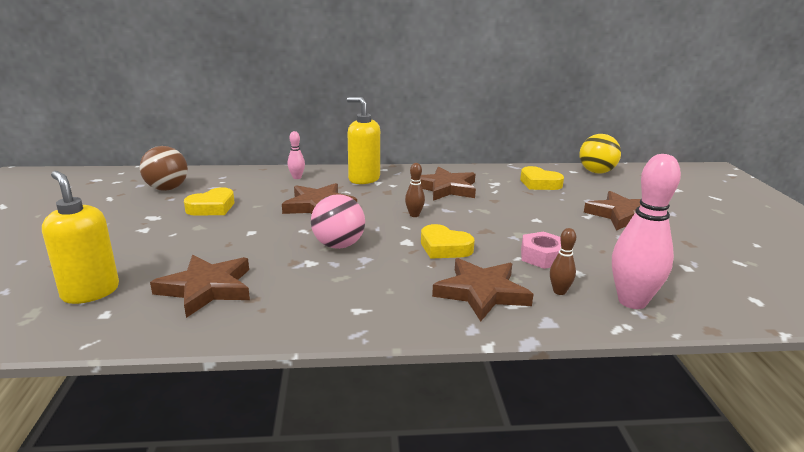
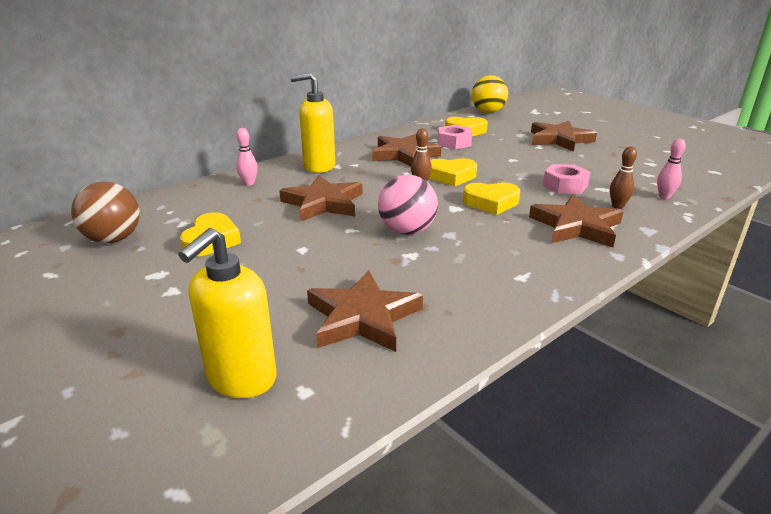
camera: 35 degrees left, 5 degrees up
yellow soap dispenser [42,171,119,304] -> yellow soap dispenser turned 75 degrees counterclockwise [178,228,277,398]
pink bowling pin [612,154,681,309] -> pink bowling pin [657,139,686,199], size x0.47
none -> yellow heart [429,158,477,186]
none -> pink nut [438,125,472,149]

